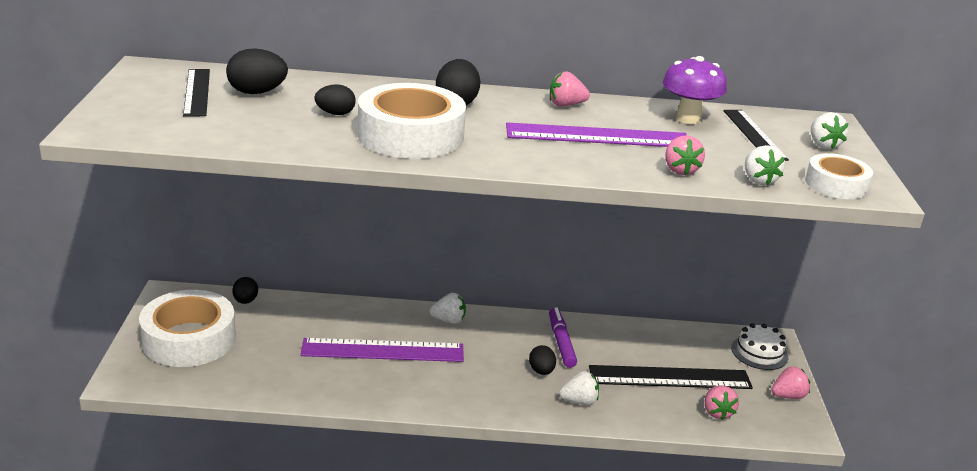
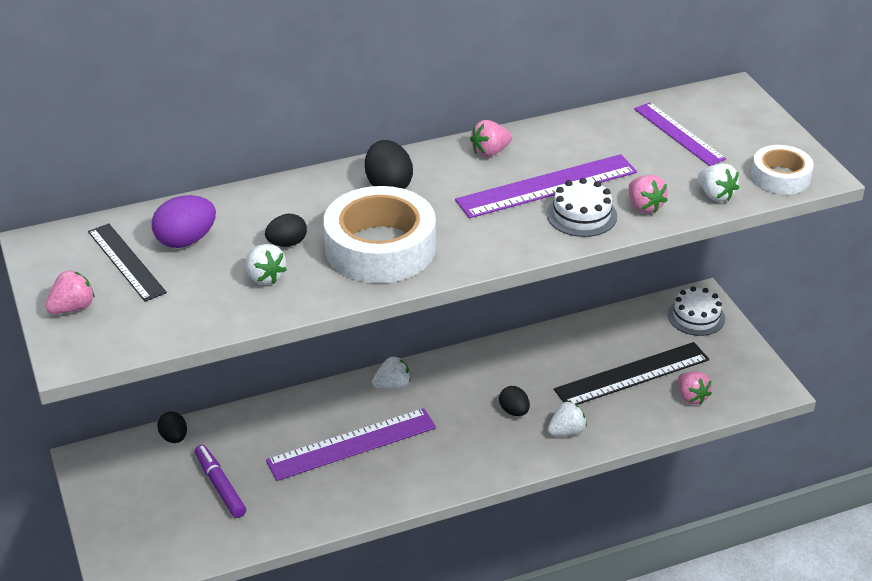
camera: 20 degrees left, 10 degrees up
white tape [139,290,236,367] -> none
black egg [226,48,288,94] -> purple egg [152,195,216,248]
purple marker [549,307,577,368] -> purple marker moved to [195,445,246,518]
purple mushroom [662,56,727,124] -> none
black ruler [723,110,789,161] -> purple ruler [634,102,726,166]
pink strawberry [771,366,810,399] -> pink strawberry moved to [46,270,95,314]
white strawberry [811,112,849,149] -> white strawberry moved to [246,244,287,285]
none -> white cake [547,178,617,237]

